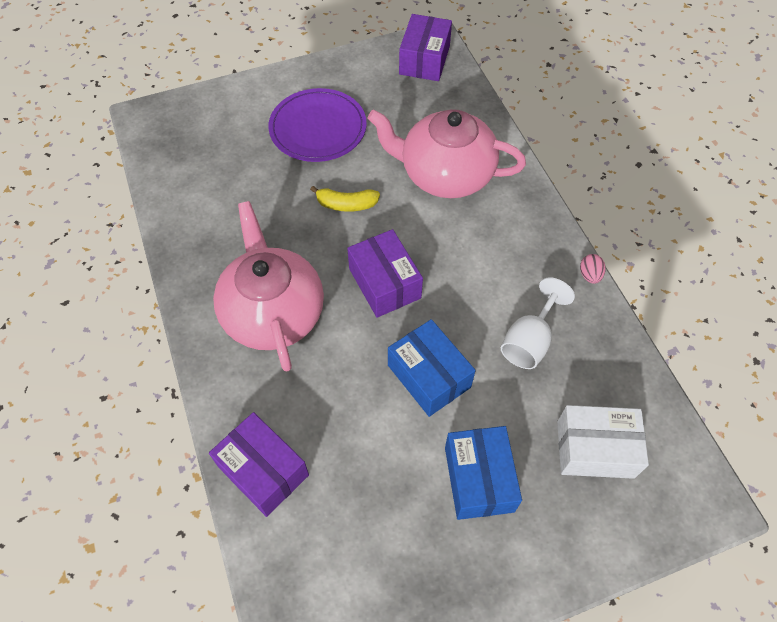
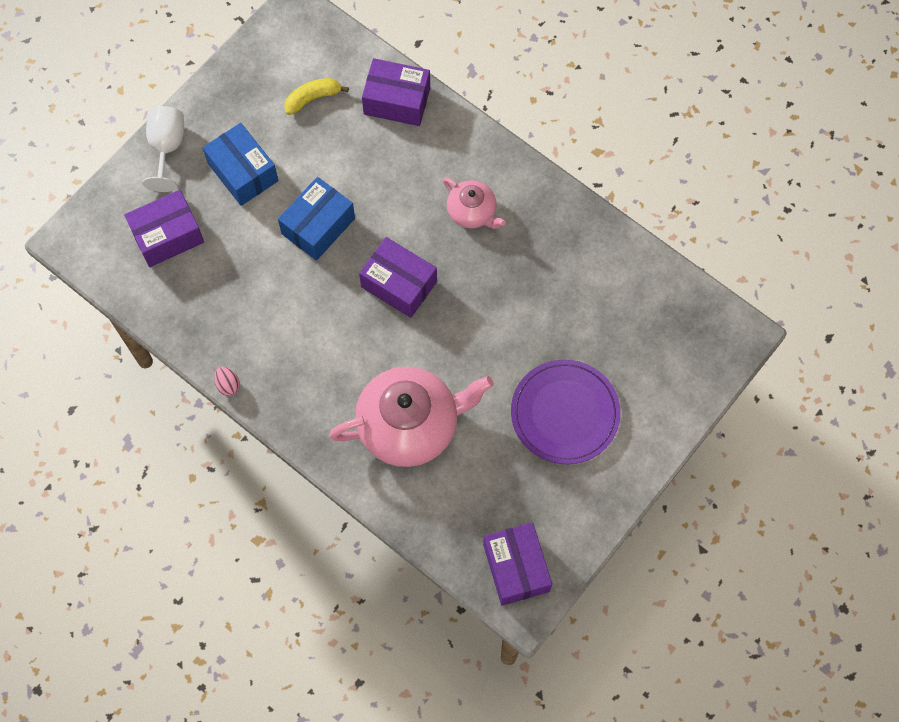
camera: 150 degrees right, 10 degrees up
pink teapot [213,201,324,372] -> pink teapot [443,178,506,229], size x0.52
yellow banana [310,186,380,212] -> yellow banana moved to [284,78,349,115]
blue box [388,319,476,417] -> blue box turned 75 degrees counterclockwise [278,177,355,261]
white goblet [501,277,575,369] -> white goblet moved to [143,106,184,192]
white box [557,405,649,479] -> purple box [124,190,204,267]

